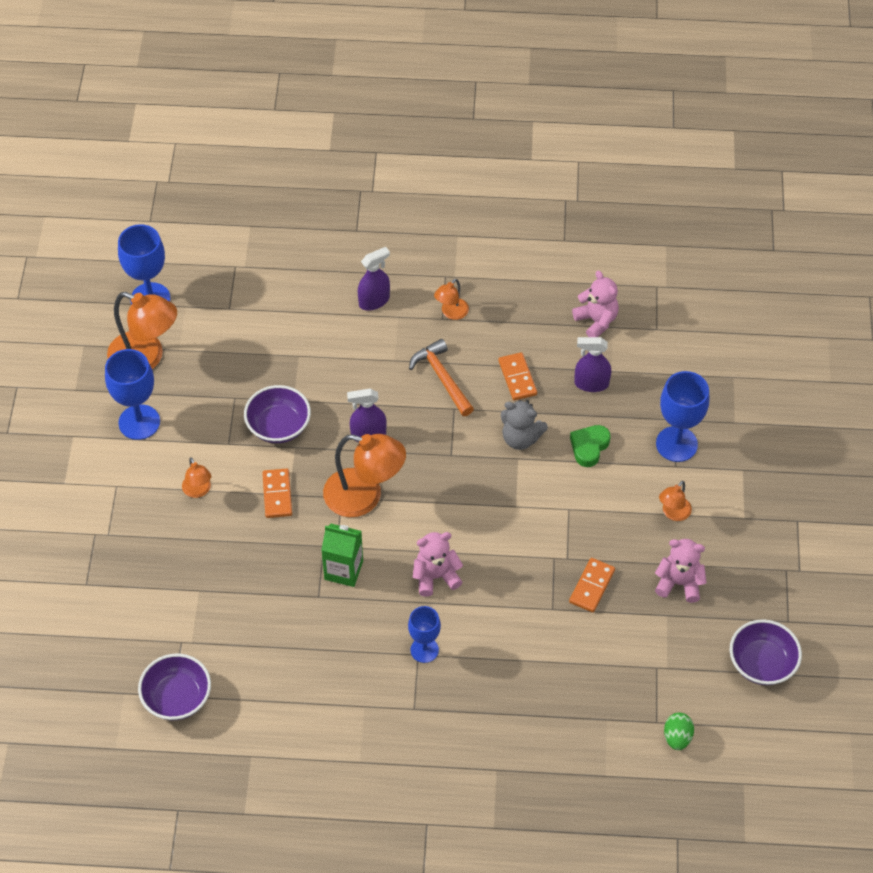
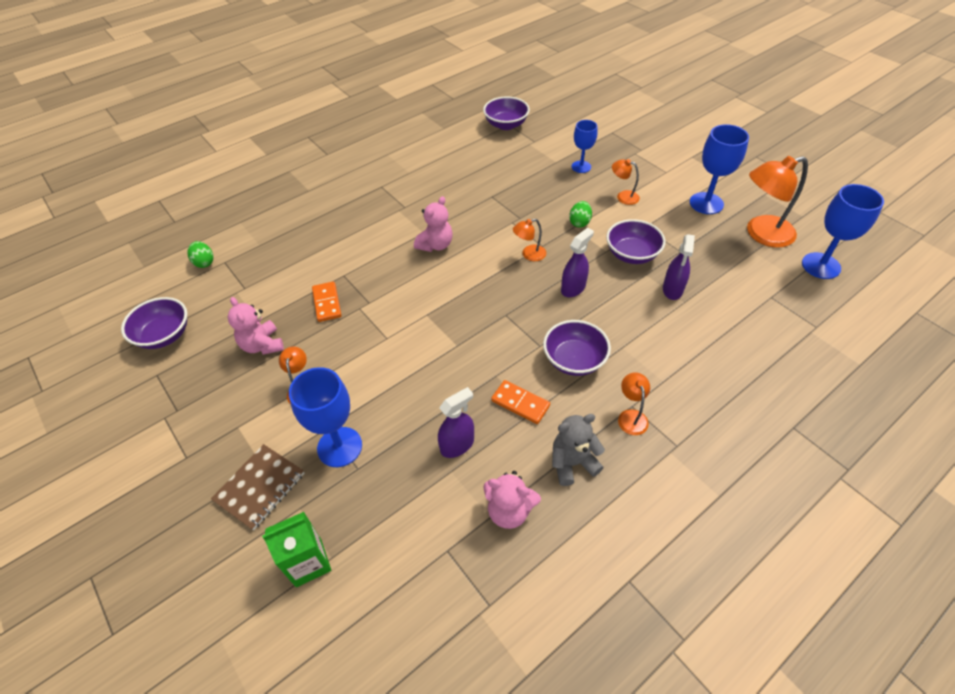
camera: 140 degrees right, 5 degrees down
orange domino [262,469,292,518] -> green egg [569,201,592,228]
green carton [321,524,363,587] -> green carton moved to [262,512,331,587]
orange lamp [323,434,406,517] -> orange lamp [513,219,546,261], size x0.50
purple spray bottle [358,247,390,310] -> purple spray bottle moved to [663,234,695,300]
blue goblet [408,606,441,663] -> blue goblet moved to [572,120,597,173]
orange hammer [409,339,474,416] -> purple bowl [543,320,611,376]
grey teddy bear [501,400,548,450] -> grey teddy bear moved to [552,414,605,486]
green heart [570,425,611,467] -> none
pink teddy bear [655,539,707,603] -> pink teddy bear turned 90 degrees clockwise [228,297,284,355]
none -> brown notebook [211,444,304,531]

